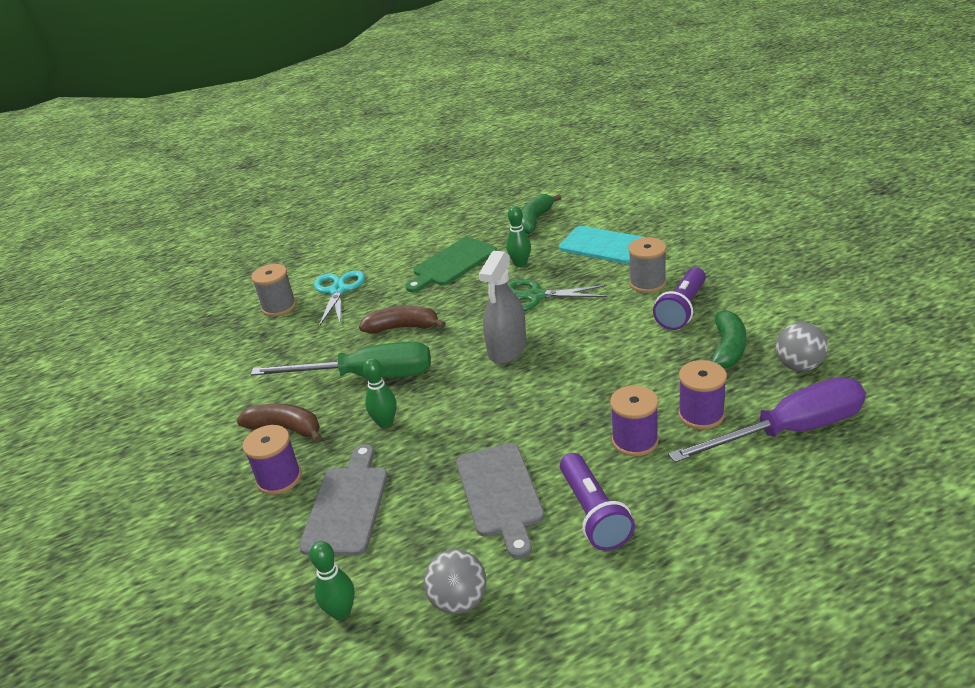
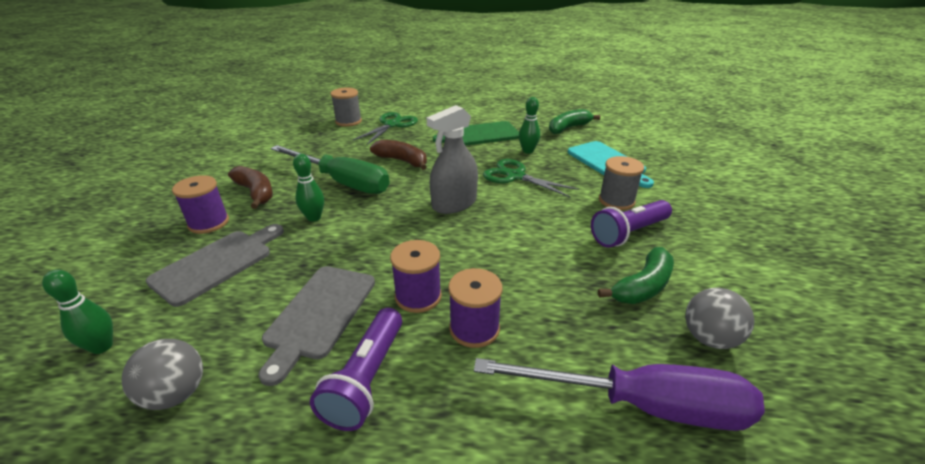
camera: 25 degrees right, 0 degrees up
turquoise scissors [314,270,365,328] -> green scissors [352,112,418,145]
purple spool [678,360,727,429] -> purple spool moved to [390,240,442,313]

